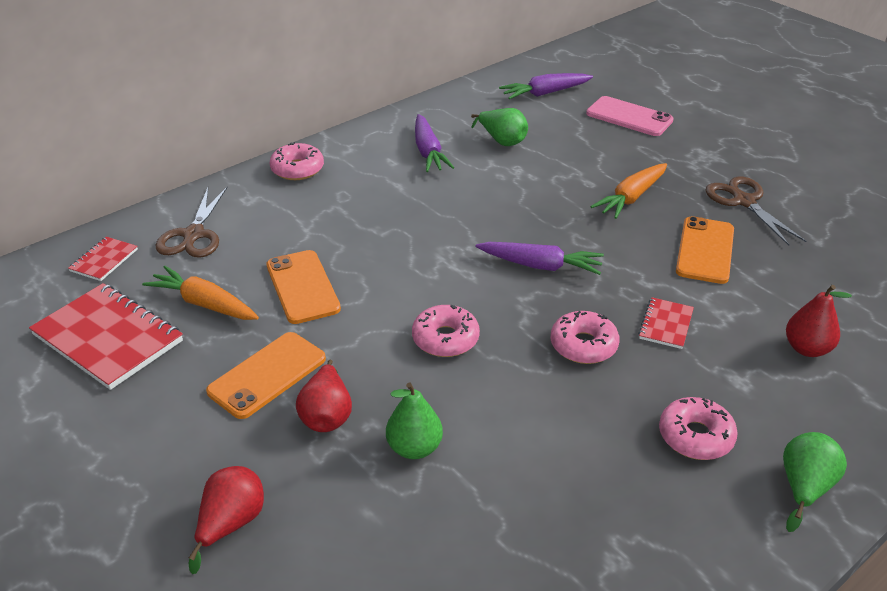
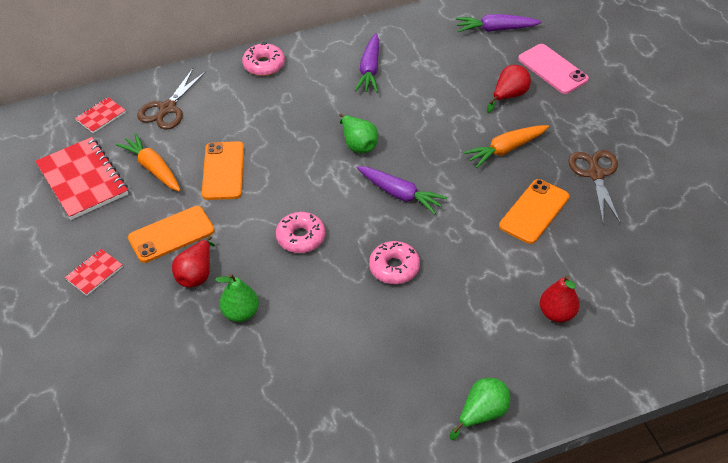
camera: 20 degrees right, 10 degrees up
red pear [188,466,264,574] -> red pear moved to [487,65,531,113]
green pear [471,108,528,146] -> green pear moved to [339,114,378,153]
red notebook [638,297,694,349] -> red notebook moved to [65,249,123,296]
pink donut [659,397,738,460] -> none

